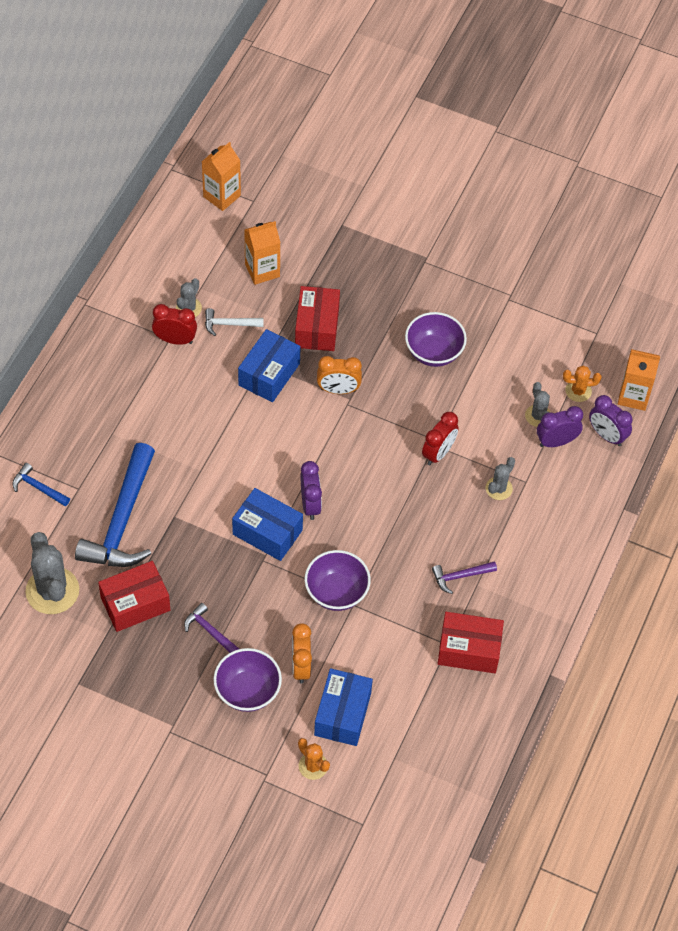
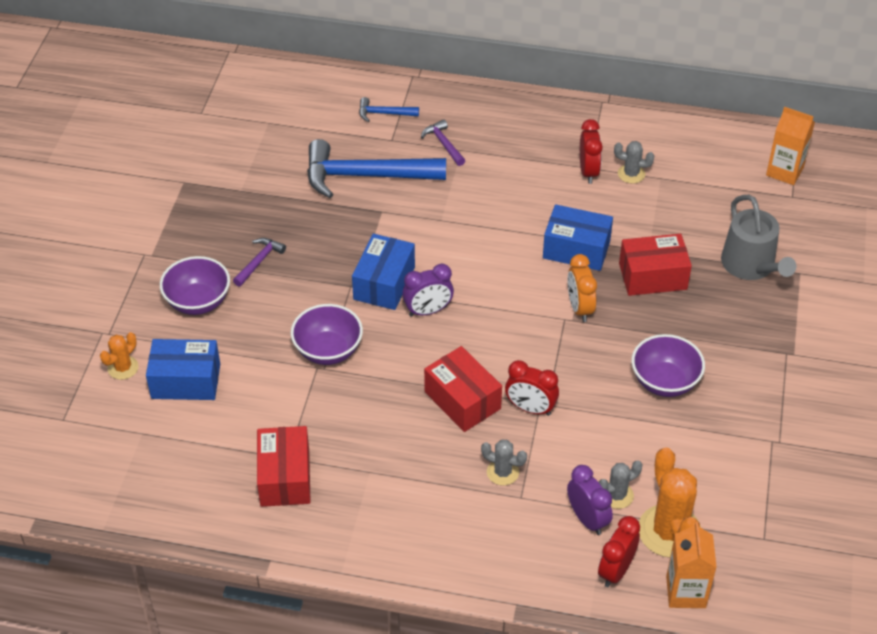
camera: 80 degrees right, 10 degrees down
blue hammer [13,463,70,507] -> blue hammer turned 105 degrees counterclockwise [359,97,419,122]
grey cactus [25,532,79,614] -> none
red box [98,561,170,632] -> red box moved to [424,346,502,432]
white hammer [205,308,264,336] -> none
orange carton [244,221,281,285] -> none
orange clock [292,623,312,683] -> none
purple hammer [432,561,497,594] -> purple hammer moved to [421,119,465,166]
orange cactus [563,366,601,402] -> orange cactus [639,447,701,557], size x1.89
purple clock [589,395,632,446] -> red clock [598,516,640,587]
none -> grey watering can [721,195,796,280]

